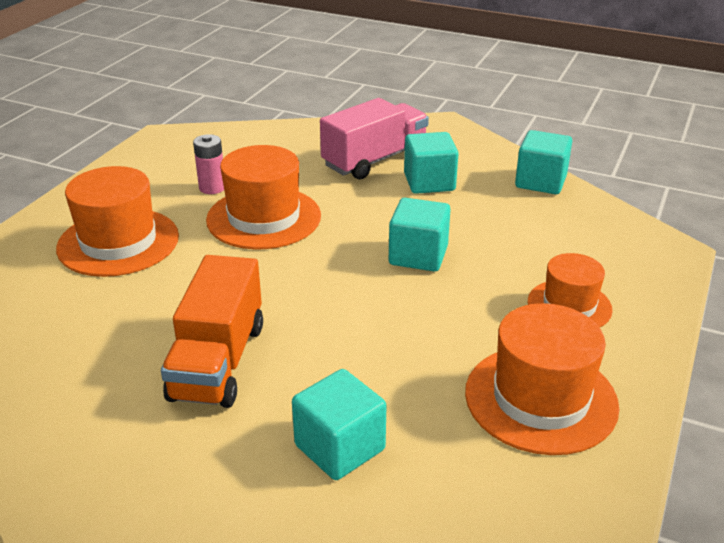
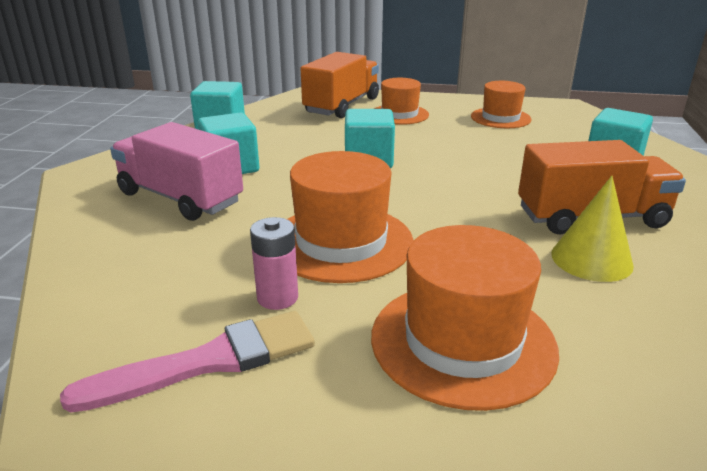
camera: 105 degrees left, 5 degrees down
orange hat [465,303,619,455] -> orange hat [471,81,531,128], size x0.63
none -> pink brush [60,311,315,412]
none -> orange truck [301,52,379,118]
none -> yellow cone [551,176,634,282]

